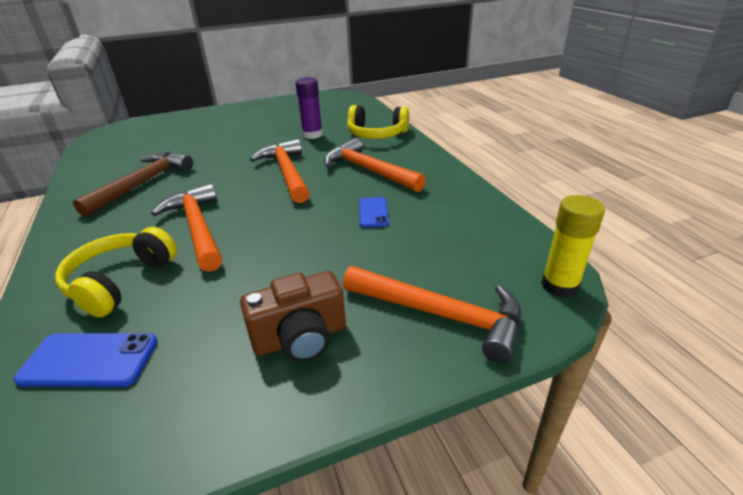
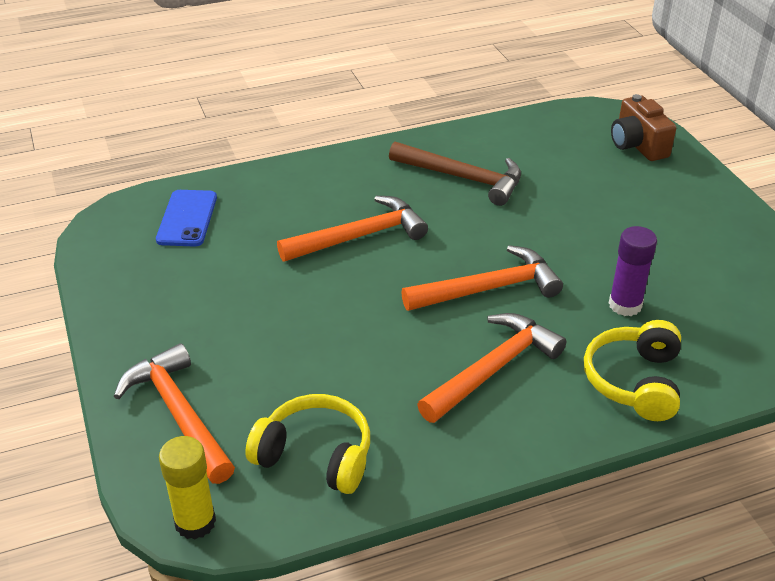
camera: 90 degrees right, 5 degrees up
yellow headphones [55,227,177,317] -> yellow headphones moved to [245,394,370,494]
brown camera [240,271,346,362] -> brown camera moved to [611,94,676,161]
orange hammer [343,266,522,363] -> orange hammer turned 120 degrees clockwise [114,343,235,484]
blue phone [359,197,389,228] -> none

